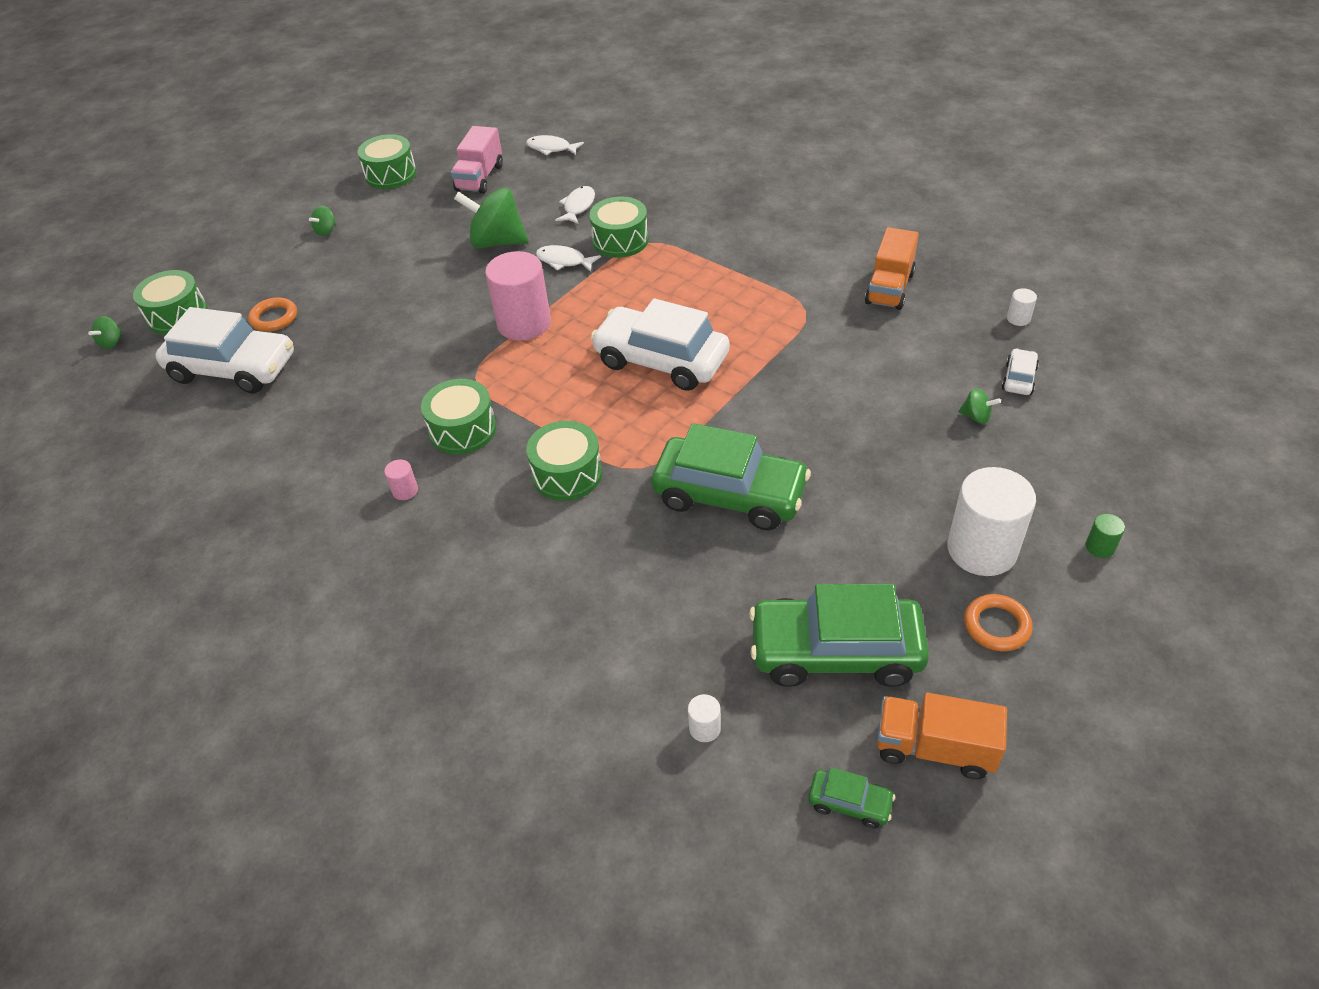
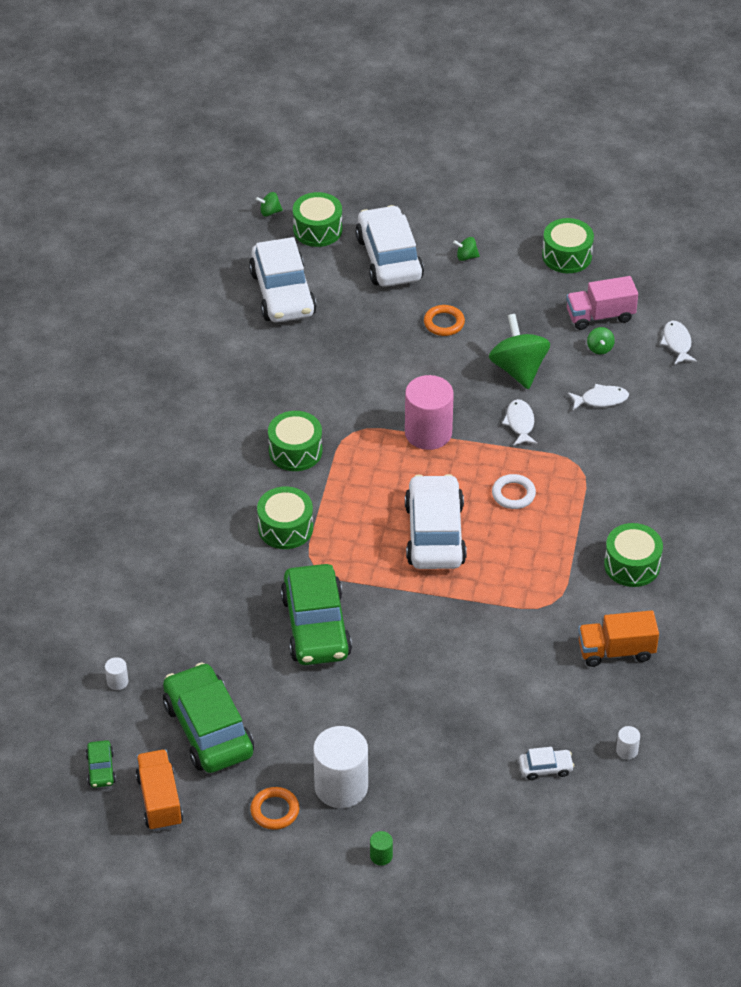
camera: 60 degrees right, 0 degrees up
orange ring [248,297,297,332] -> orange ring moved to [424,305,465,336]
pink cylinder [384,460,418,500] -> none
green drum [589,196,649,258] -> green drum moved to [604,523,663,587]
green spinning top [958,388,1001,424] -> green spinning top moved to [587,327,615,354]
none -> white car [355,205,424,287]
none -> white ring [492,474,536,509]

